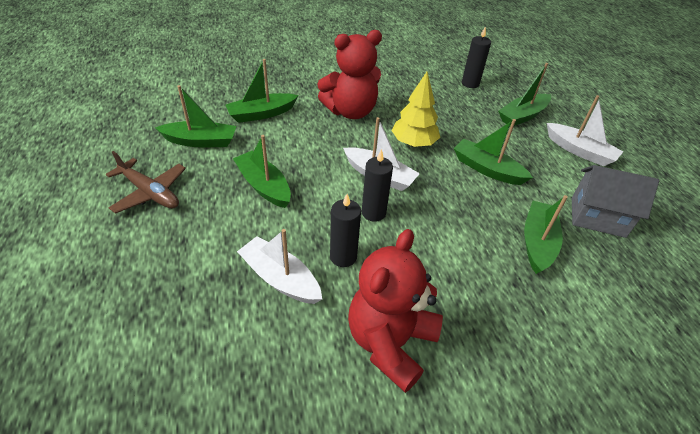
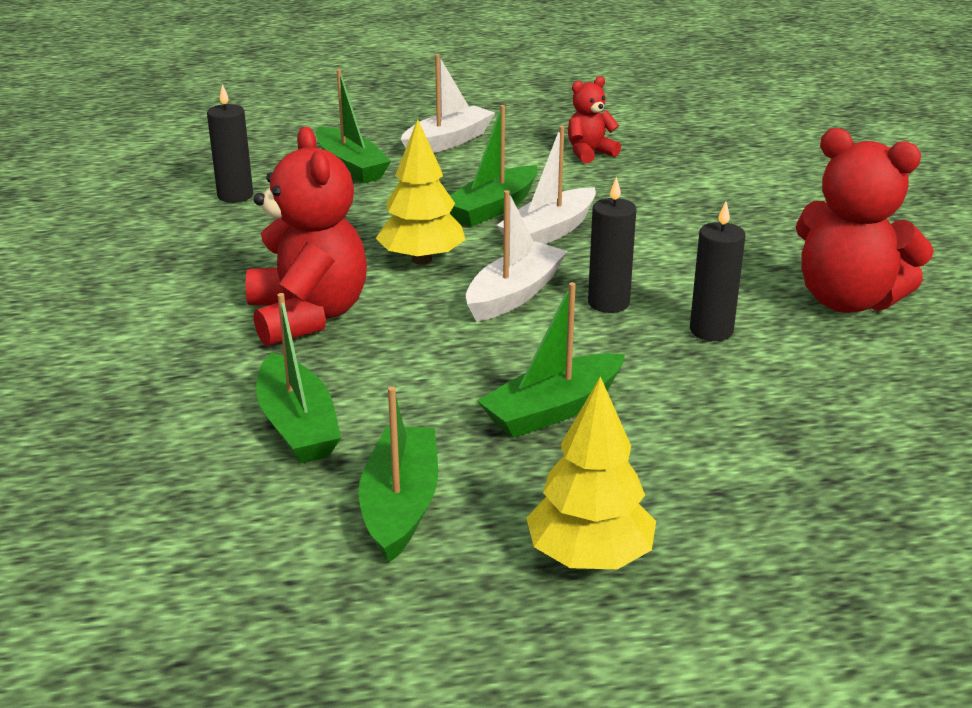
camera: 85 degrees left, 15 degrees down
brown plane [105,151,186,214] -> yellow tree [526,376,656,569]
white boat [237,229,322,304] -> white boat moved to [497,126,596,244]
green boat [524,195,568,274] -> none
grey house [572,165,659,238] -> red teddy bear [568,76,621,163]

